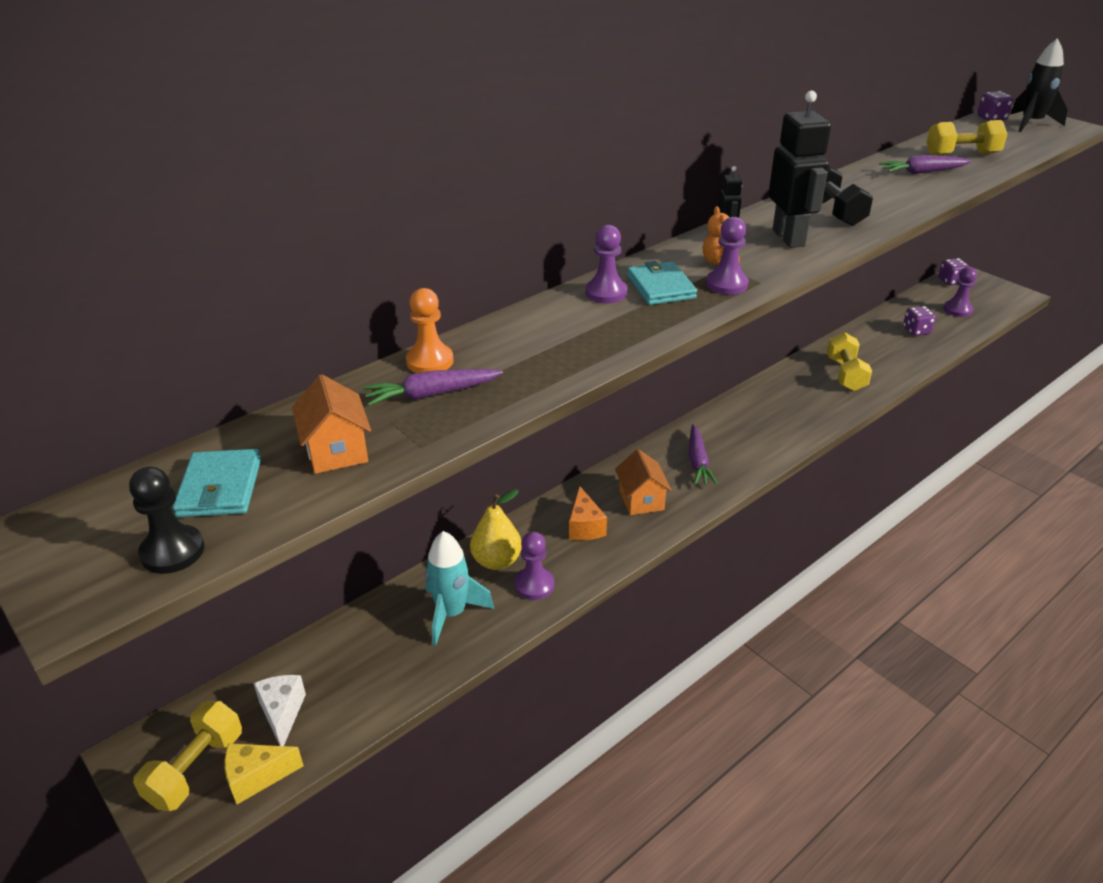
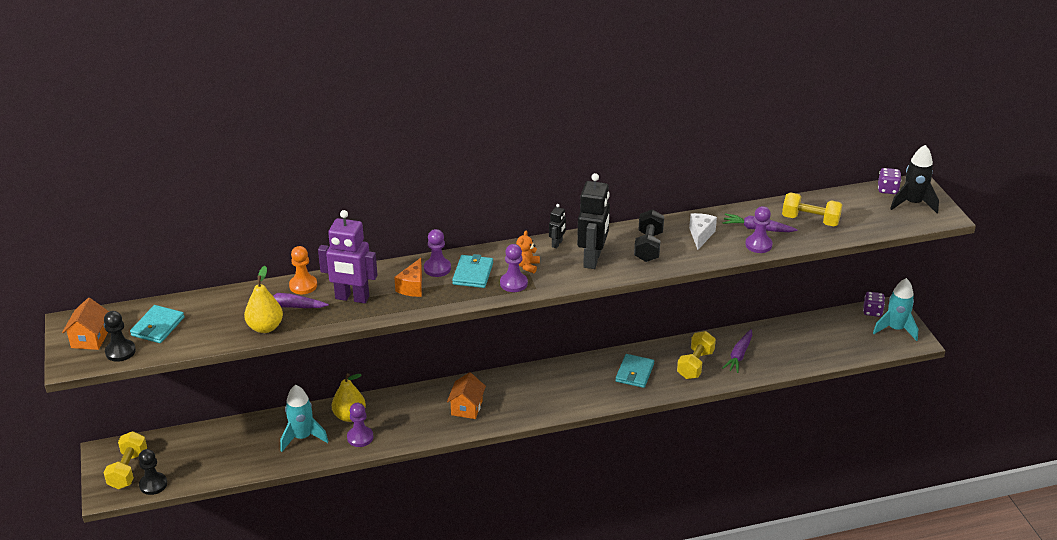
camera: 25 degrees right, 0 degrees up
yellow dumbbell [133,701,242,811] -> yellow dumbbell turned 45 degrees counterclockwise [104,431,147,489]
yellow cheese [224,743,304,804] -> black pawn [139,449,167,495]
white cheese [253,675,306,746] -> white cheese moved to [689,213,717,250]
orange house [292,374,371,474] -> orange house moved to [62,298,109,350]
orange cheese [569,486,607,540] -> orange cheese moved to [394,258,422,297]
purple carrot [689,424,718,485] -> purple carrot moved to [722,329,752,373]
purple dice [903,306,936,336] -> none
purple pawn [943,267,977,317] -> purple pawn moved to [745,206,773,253]
none -> yellow pear [244,266,283,333]
none -> purple robot [318,210,378,303]
none -> turquoise wallet [616,354,654,388]
none -> turquoise rocket [873,278,918,341]

